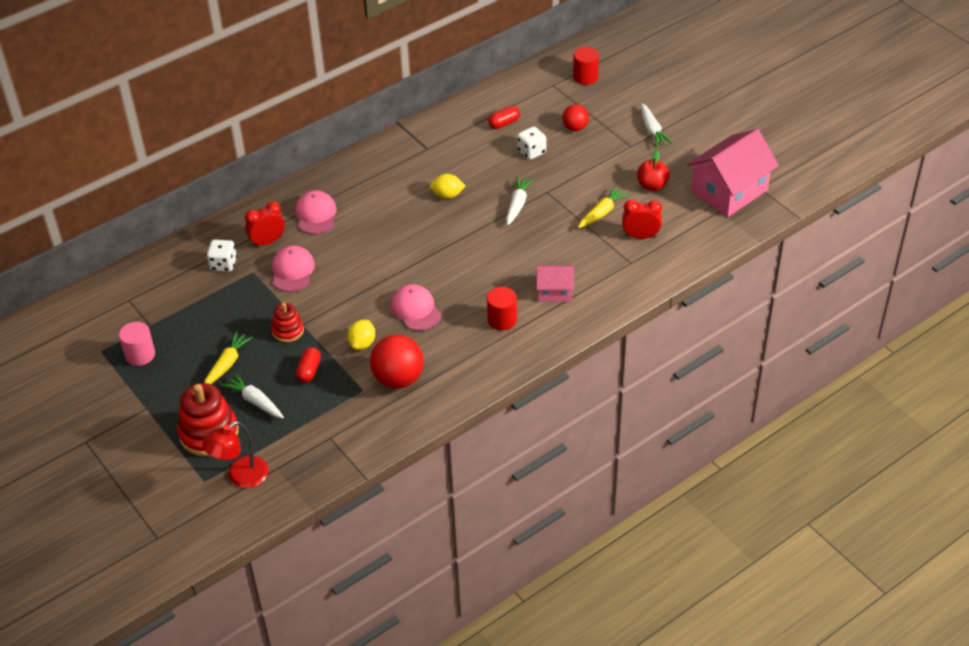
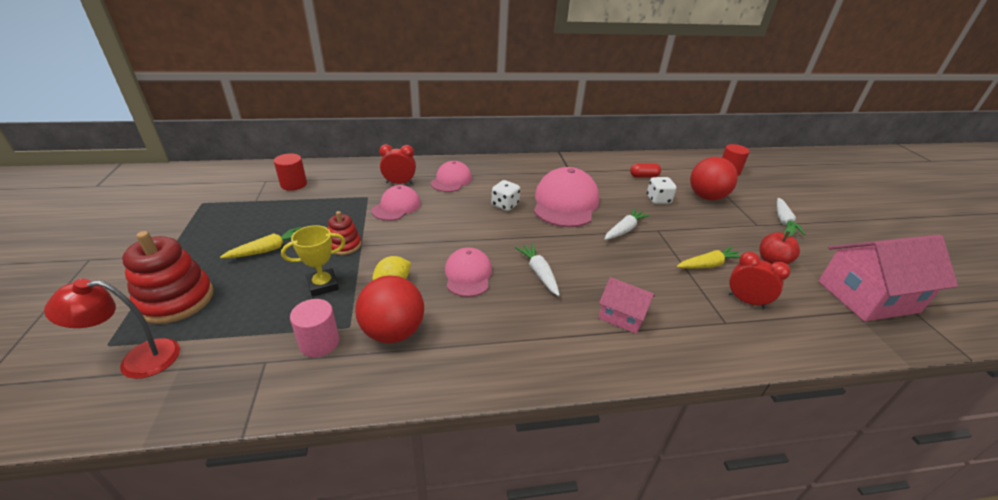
camera: 25 degrees right, 10 degrees down
pink cylinder [119,322,155,366] -> pink cylinder moved to [290,299,339,357]
white dice [207,240,237,272] -> white dice moved to [491,180,520,211]
white carrot [221,373,284,419] -> white carrot moved to [515,243,560,296]
red capsule [296,347,321,383] -> yellow trophy [281,225,346,297]
yellow lemon [430,174,465,199] -> pink cap [534,167,599,227]
red cylinder [487,287,517,330] -> red cylinder moved to [274,153,307,191]
red ball [562,104,589,131] -> red ball [690,157,738,200], size x1.72

